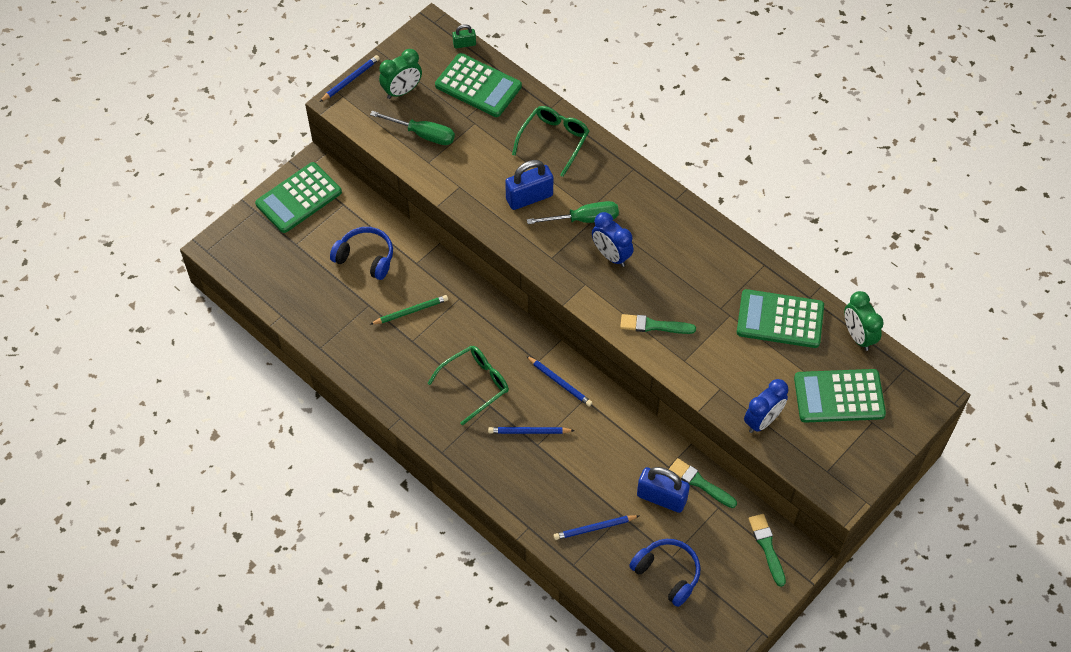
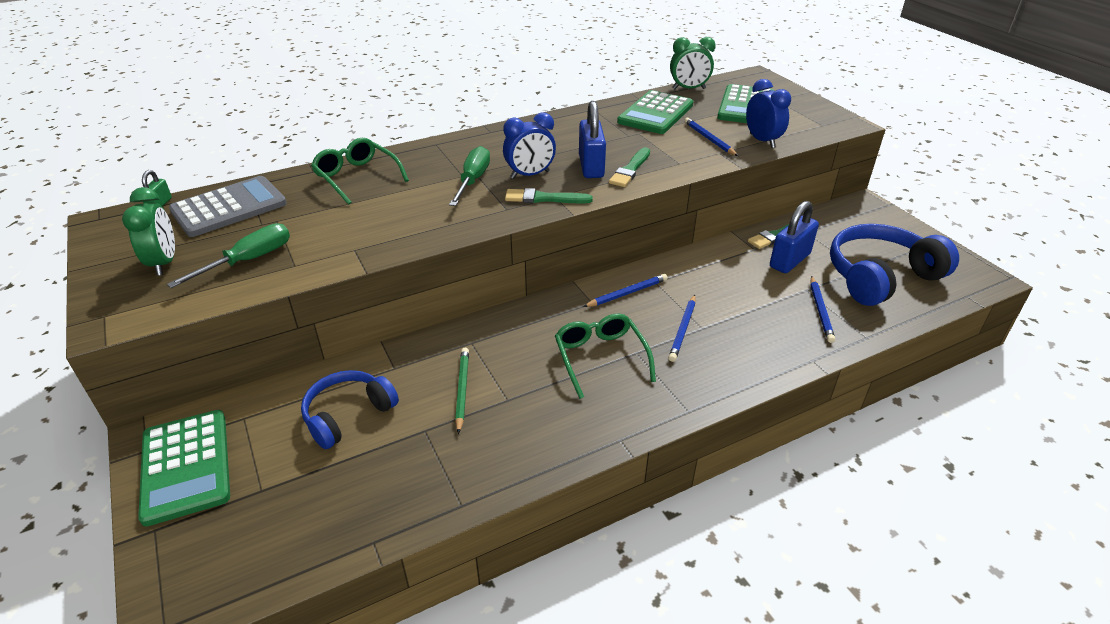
camera: 70 degrees left, 20 degrees down
blue pencil [320,55,380,102] -> blue pencil moved to [684,118,738,156]
green calculator [435,53,522,117] -> grey calculator [169,176,287,237]
blue padlock [505,160,553,210] -> blue padlock moved to [579,101,606,178]
blue headphones [629,539,700,607] -> blue headphones [830,224,959,306], size x1.58
green brush [749,514,786,587] -> green brush moved to [505,188,593,203]

